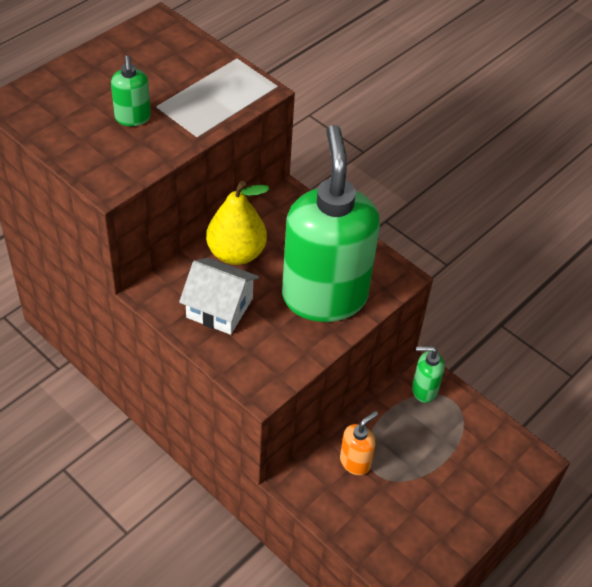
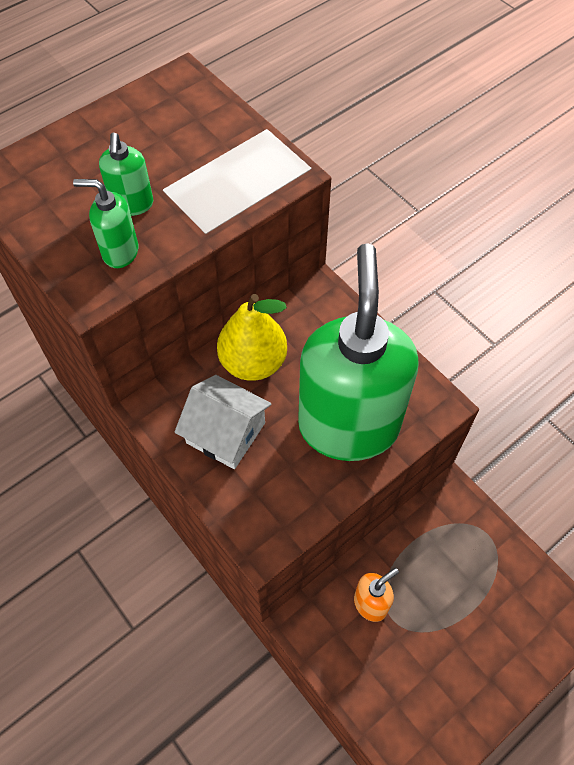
camera: 10 degrees right, 10 degrees up
green soap dispenser [412,346,444,403] -> green soap dispenser moved to [73,179,138,268]

